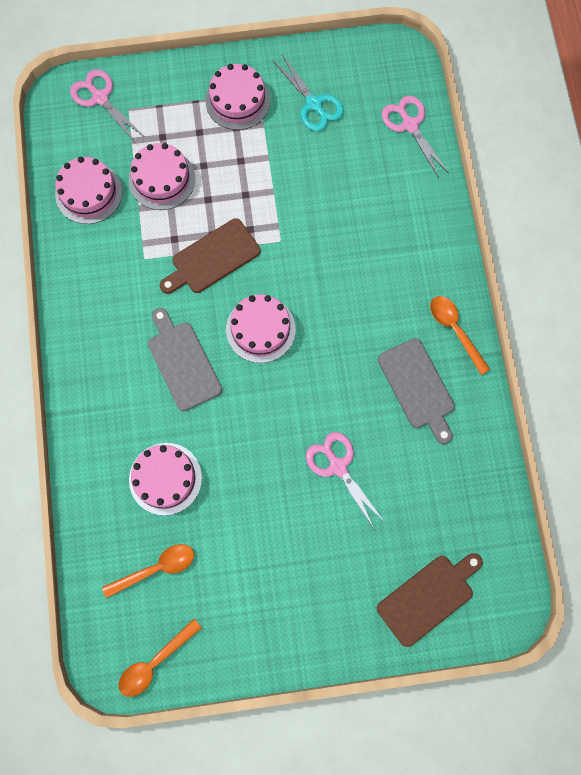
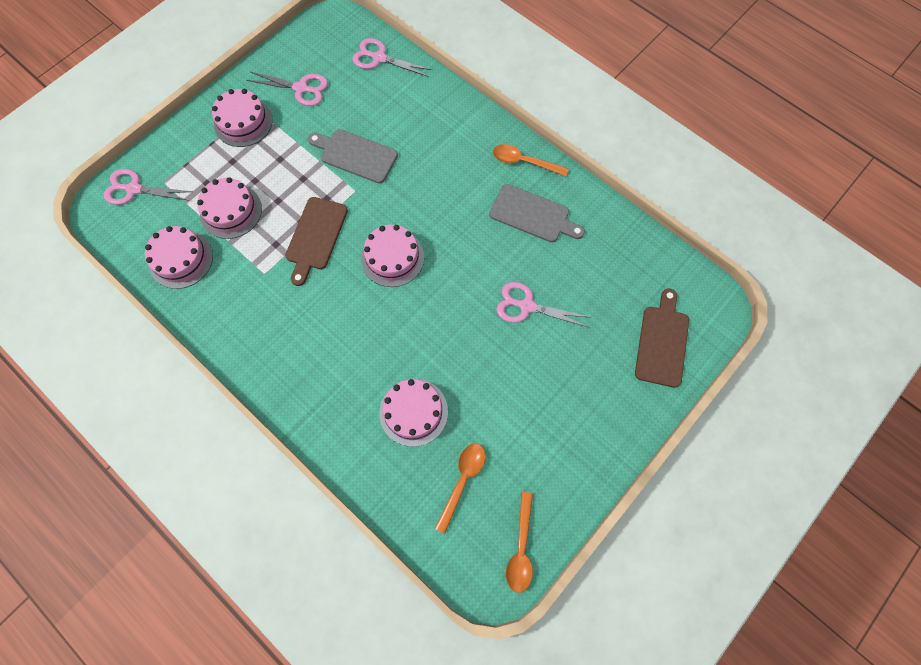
camera: 40 degrees left, 5 degrees down
grey cutting board [148,308,222,412] -> grey cutting board moved to [308,129,398,183]
turquoise scissors [273,55,344,131] -> pink scissors [247,72,328,106]

